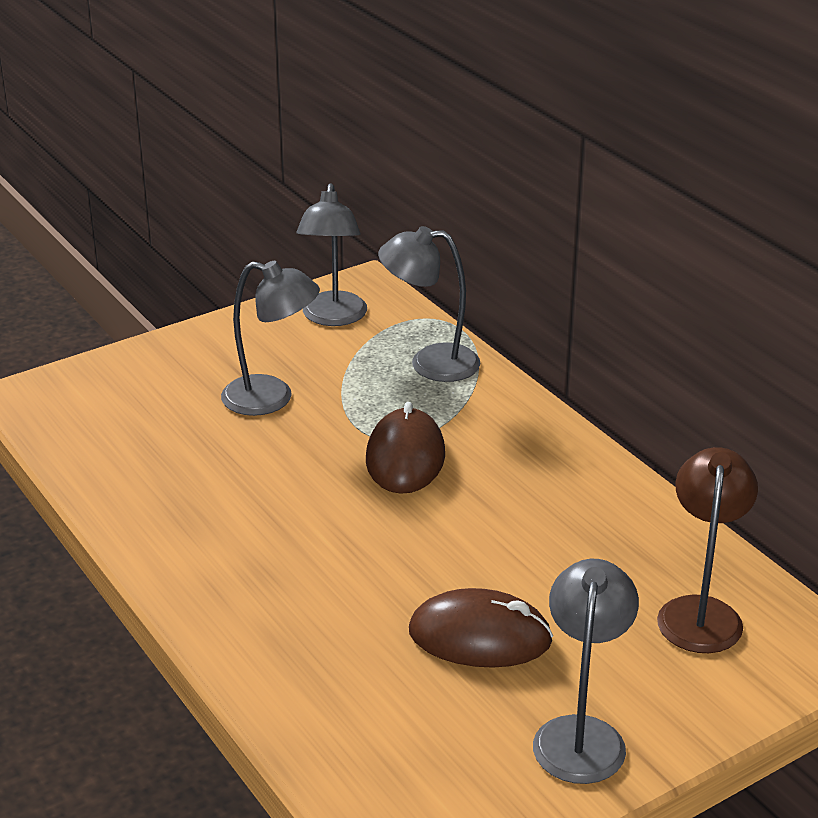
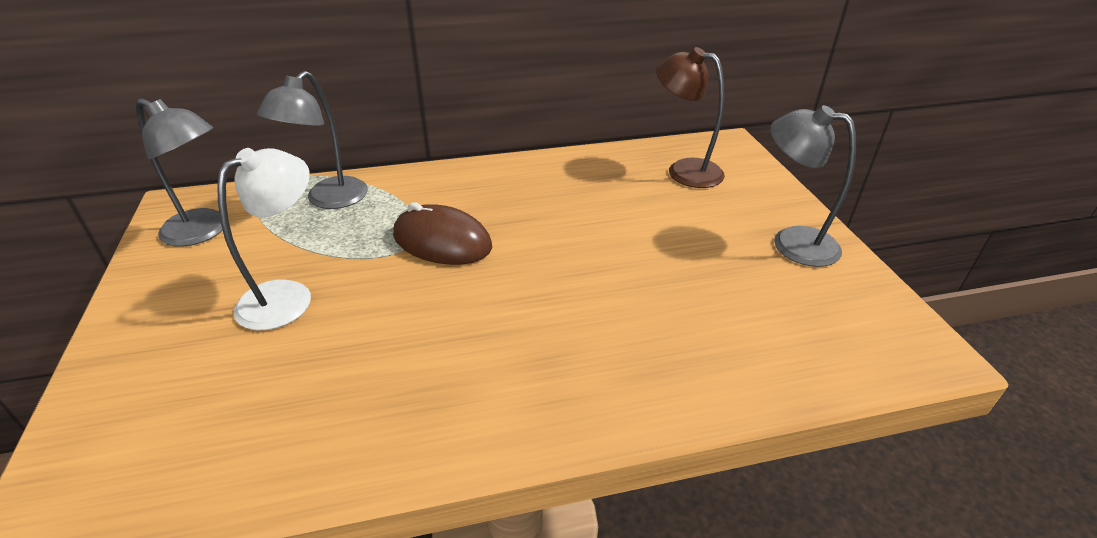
camera: 70 degrees left, 5 degrees up
grey lamp [221,261,320,416] -> white lamp [217,148,311,330]
brown mouse [409,588,553,668] -> none

